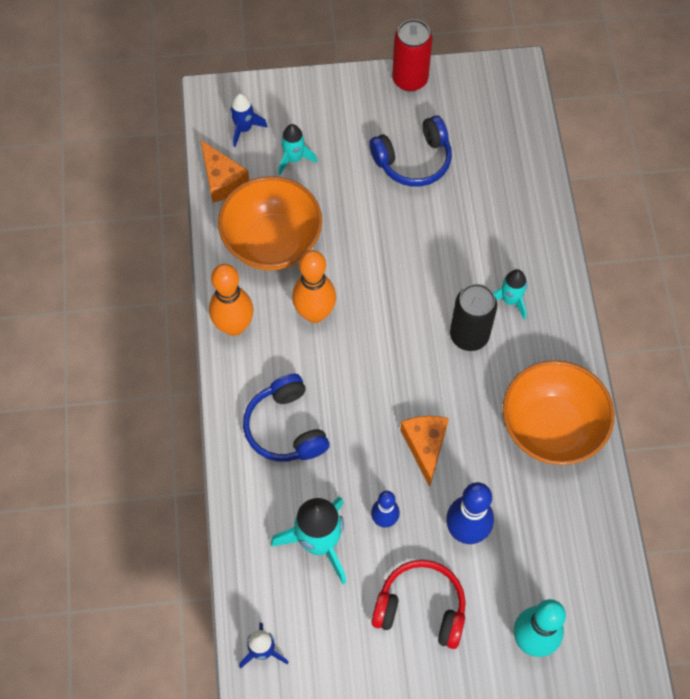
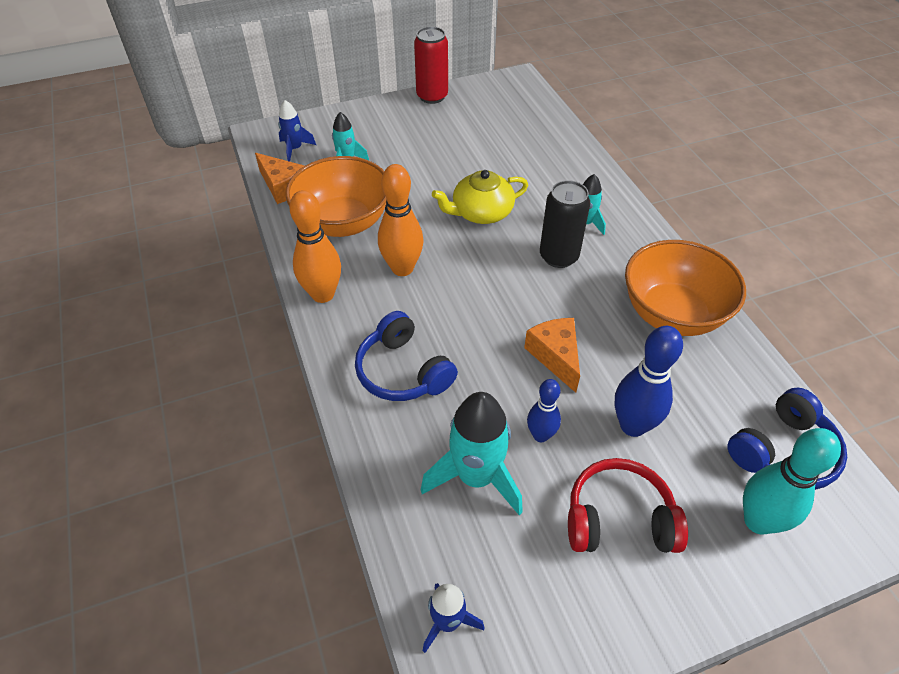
camera: 15 degrees left, 15 degrees down
blue headphones [370,115,452,187] -> blue headphones moved to [727,388,847,490]
none -> yellow teapot [432,170,528,224]

